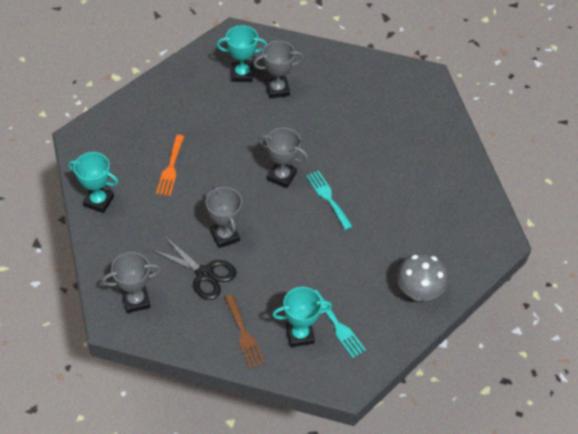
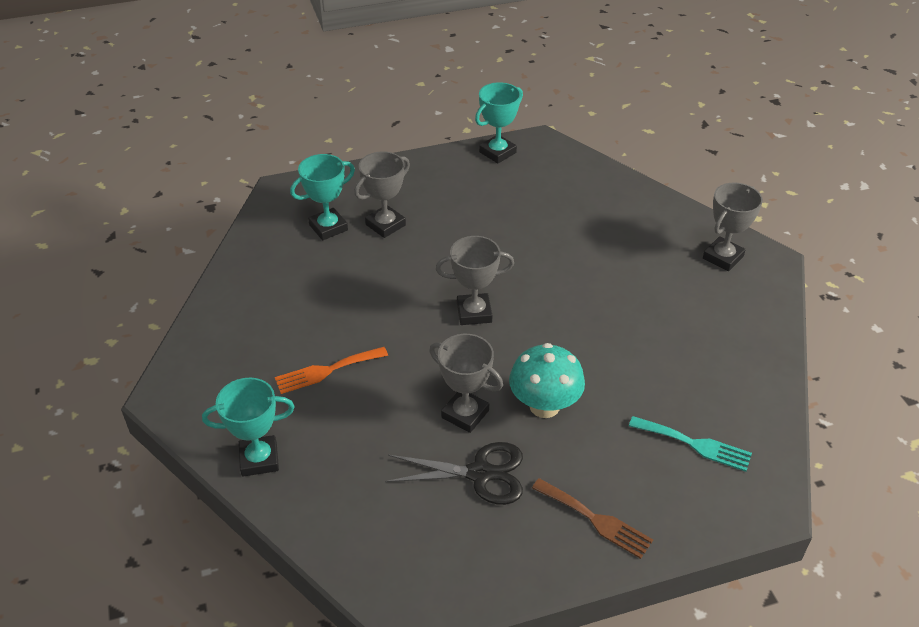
camera: 30 degrees left, 10 degrees down
grey trophy [102,252,161,313] -> grey trophy moved to [703,182,763,271]
orange fork [156,135,184,196] -> orange fork turned 90 degrees clockwise [275,347,388,394]
turquoise trophy [272,287,332,347] -> turquoise trophy moved to [475,82,523,163]
turquoise fork [306,171,353,230] -> none
grey mushroom [397,253,448,301] -> none
none -> turquoise mushroom [509,343,585,418]

